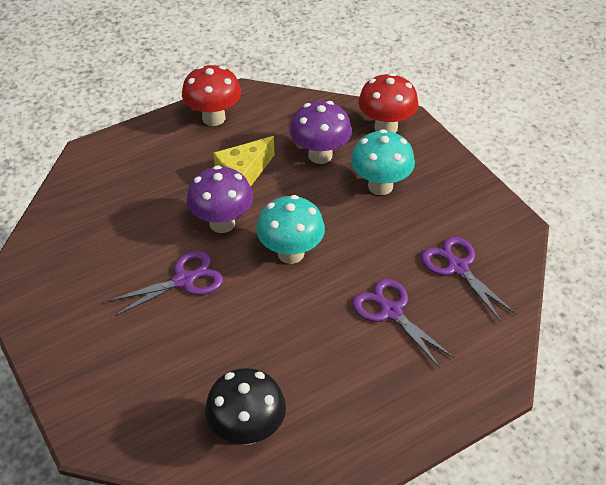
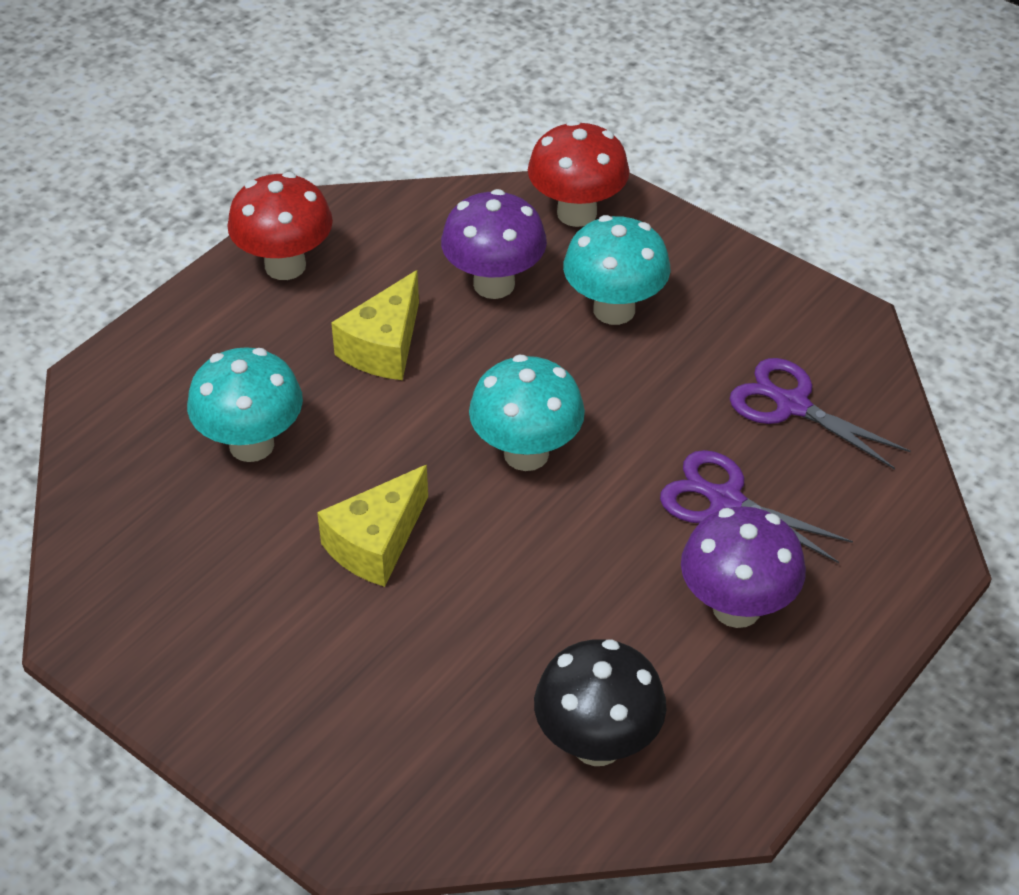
camera: 20 degrees left, 0 degrees up
purple scissors [107,251,223,316] -> yellow cheese [317,465,428,587]
purple mushroom [187,165,253,233] -> purple mushroom moved to [681,506,806,628]
none -> turquoise mushroom [187,347,303,462]

